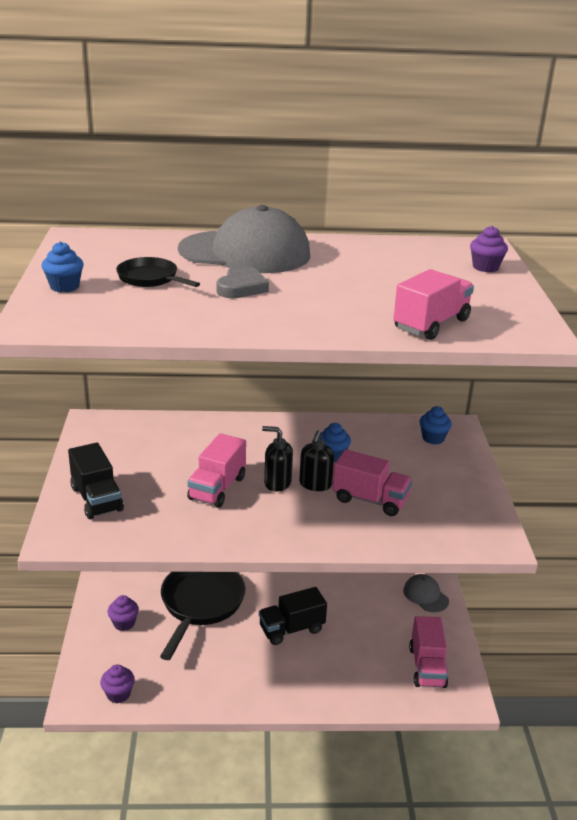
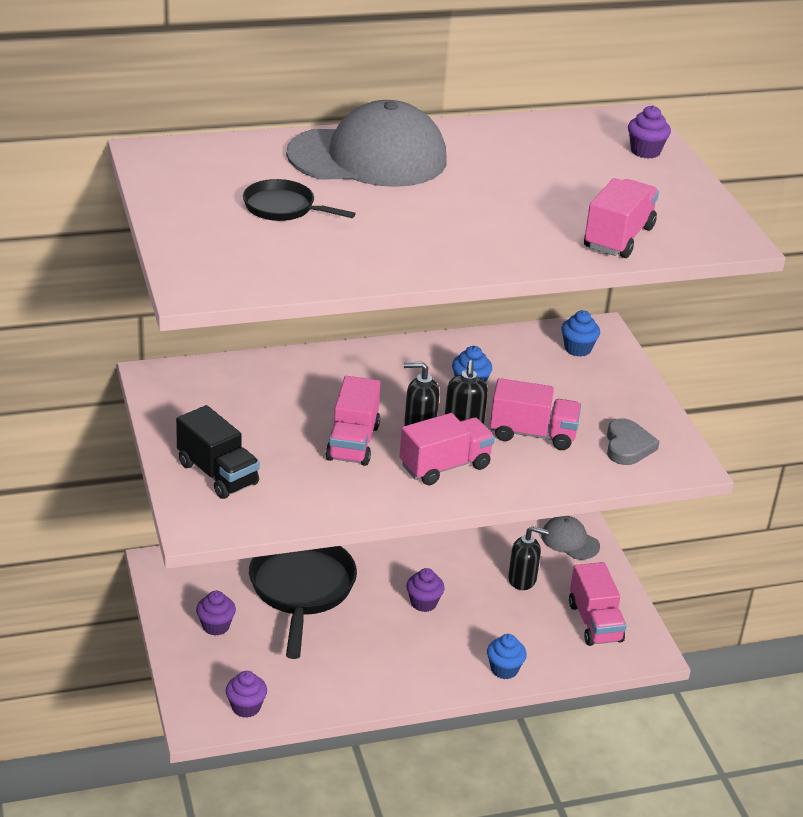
camera: 15 degrees left, 5 degrees up
blue cupcake [42,241,84,293] -> blue cupcake moved to [487,634,527,679]
grey heart [216,265,269,298] -> grey heart moved to [607,419,660,465]
black truck [259,587,327,645] -> purple cupcake [406,568,445,612]
none -> pink truck [399,413,495,485]
none -> black soap dispenser [508,526,549,590]

